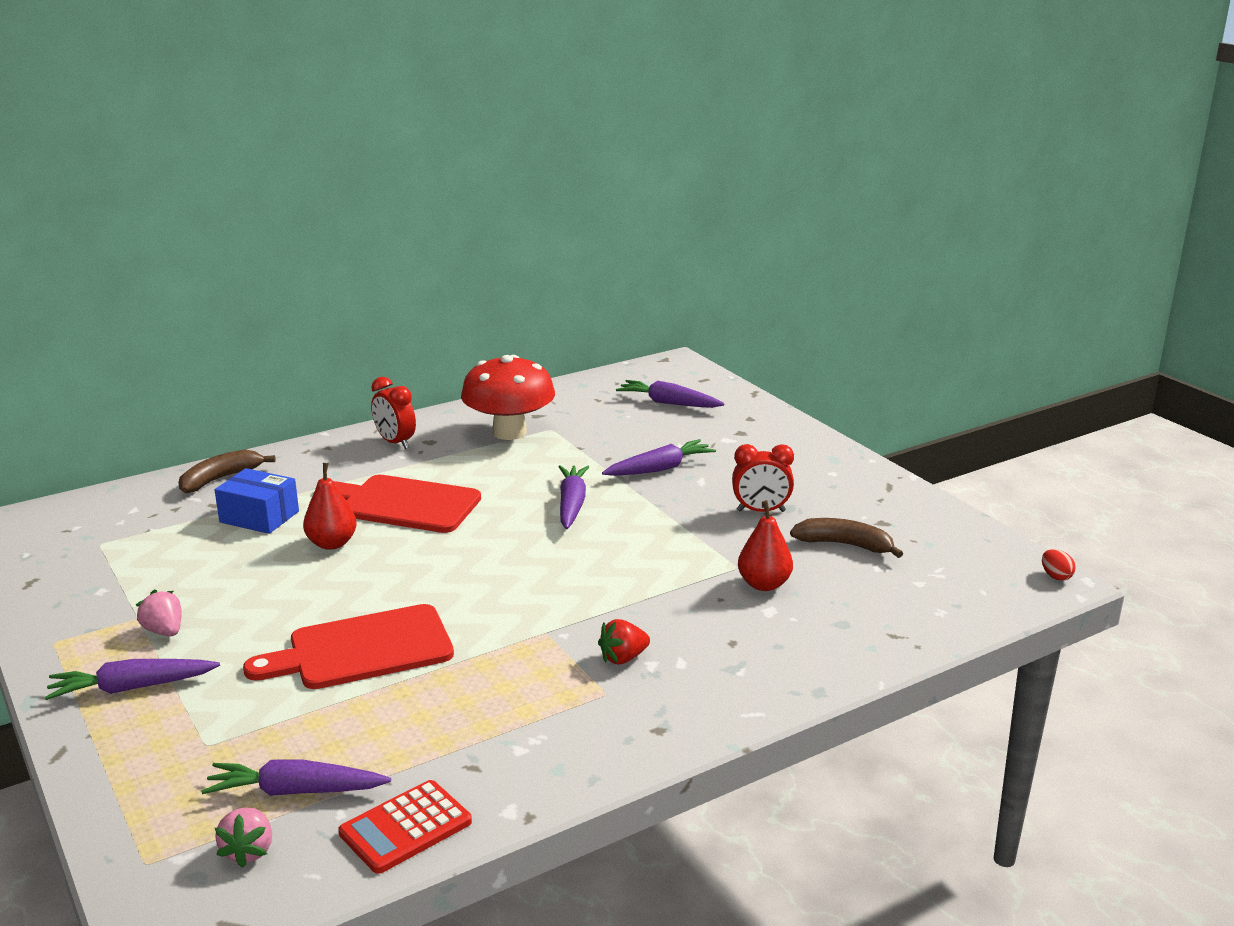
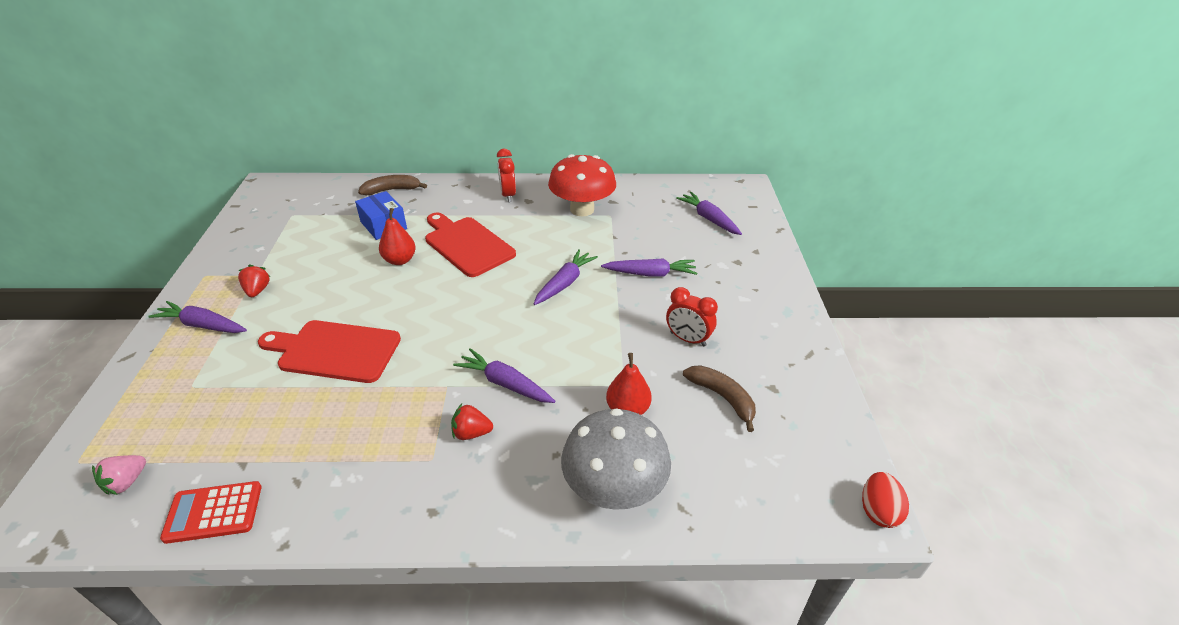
camera: 30 degrees right, 15 degrees up
pink strawberry [136,590,182,636] -> red strawberry [238,265,270,297]
purple carrot [201,760,391,796] -> purple carrot moved to [453,348,555,403]
red egg [1042,549,1076,581] -> red egg [862,472,909,528], size x1.57
none -> grey mushroom [561,408,671,510]

